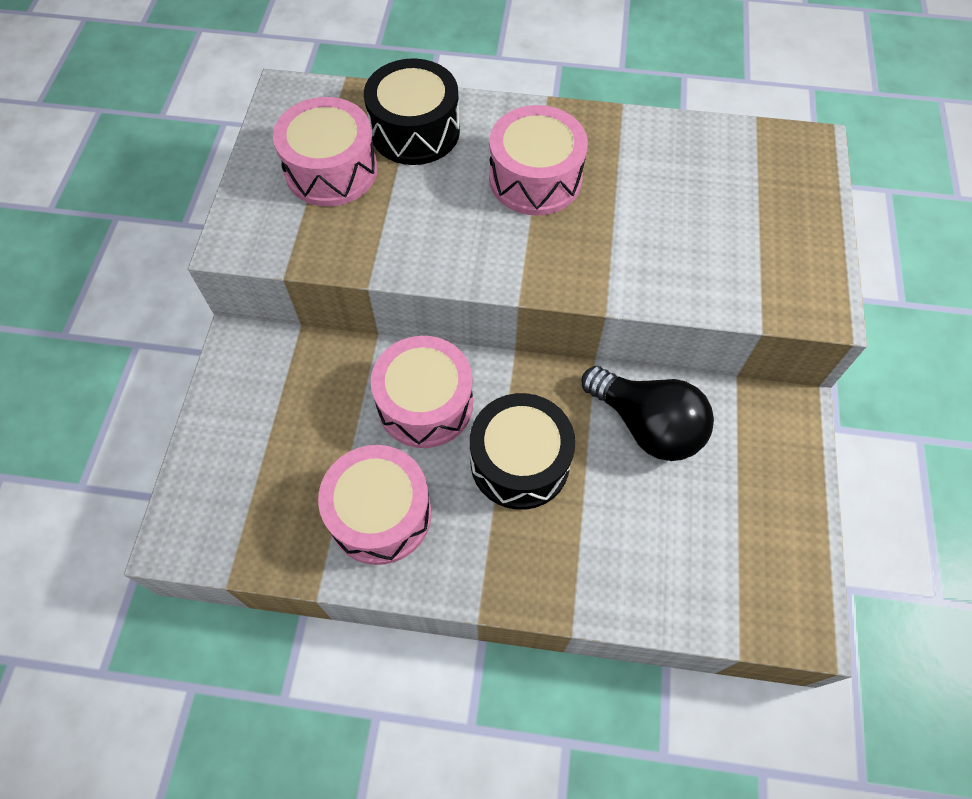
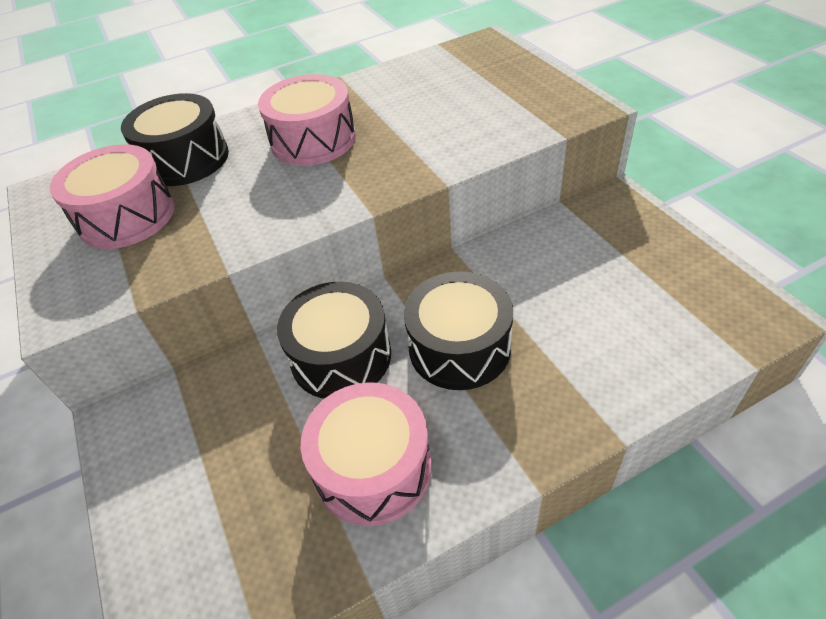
camera: 30 degrees left, 15 degrees down
pink drum [371,336,473,448] -> black drum [277,282,391,399]
black light bulb [581,366,714,461] -> none

